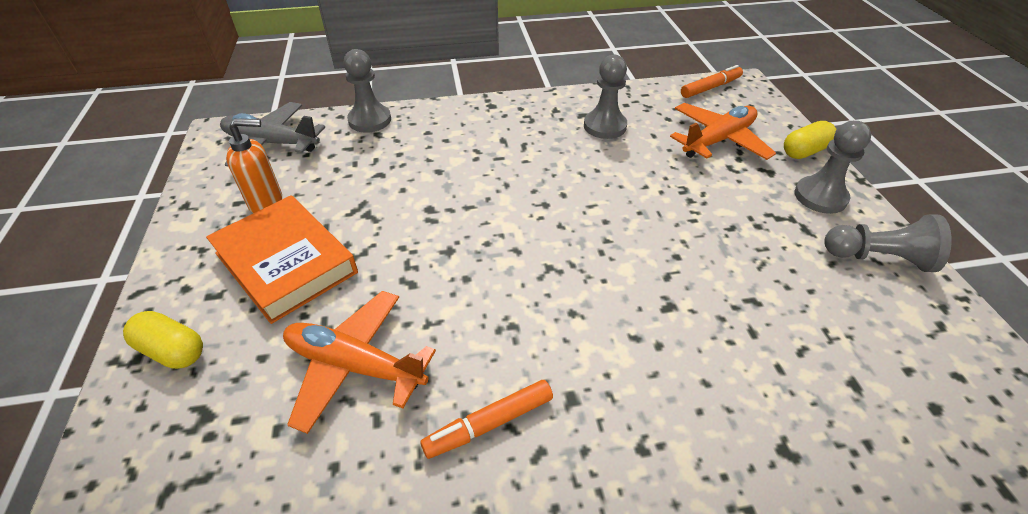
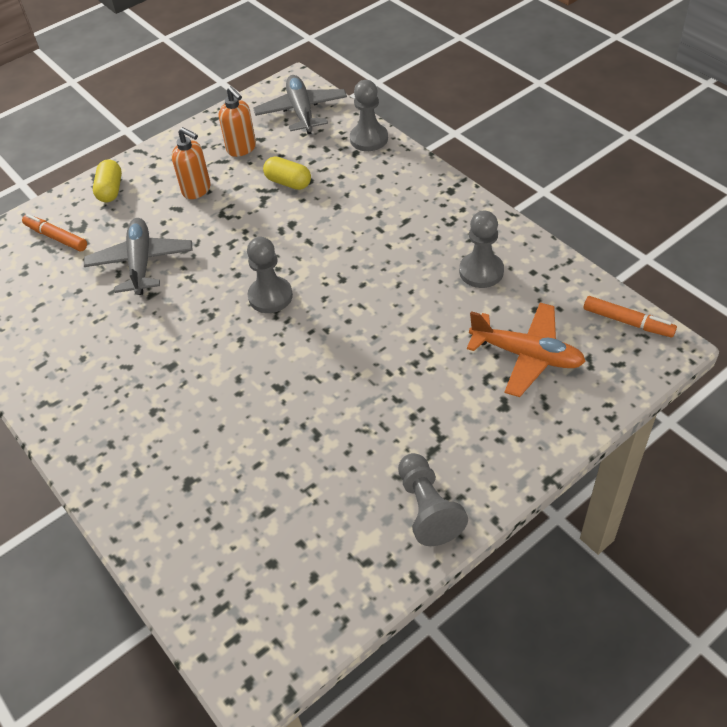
camera: 65 degrees right, 5 degrees up
orange book [206,195,358,324] -> orange soap dispenser [172,127,211,199]
orange plane [283,291,436,434] -> grey plane [84,218,193,295]
orange marker [420,380,553,459] -> orange marker moved to [22,214,87,251]
yellow capsule [784,121,836,159] -> yellow capsule moved to [263,156,311,190]
grey pawn [795,121,871,214] -> grey pawn moved to [247,237,293,313]

